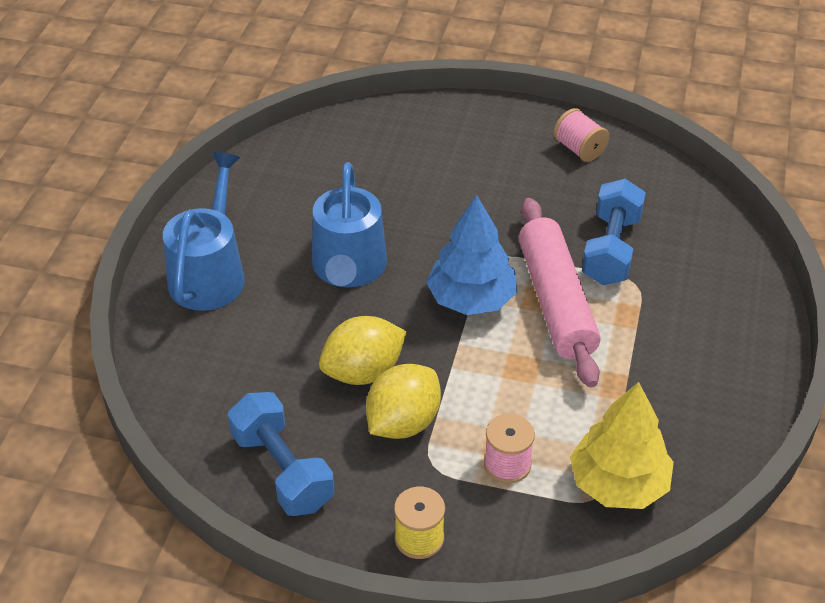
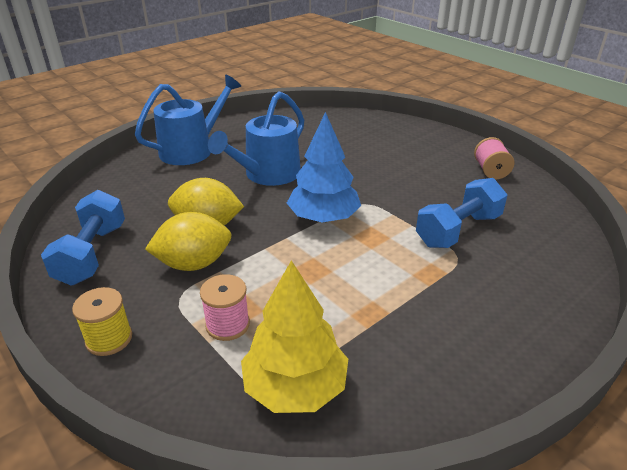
camera: 35 degrees right, 10 degrees down
pink rolling pin [519,198,600,388] -> none

